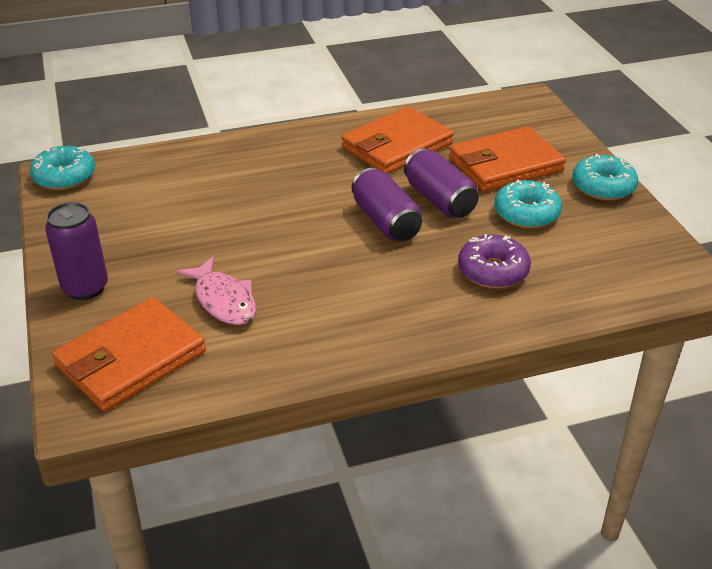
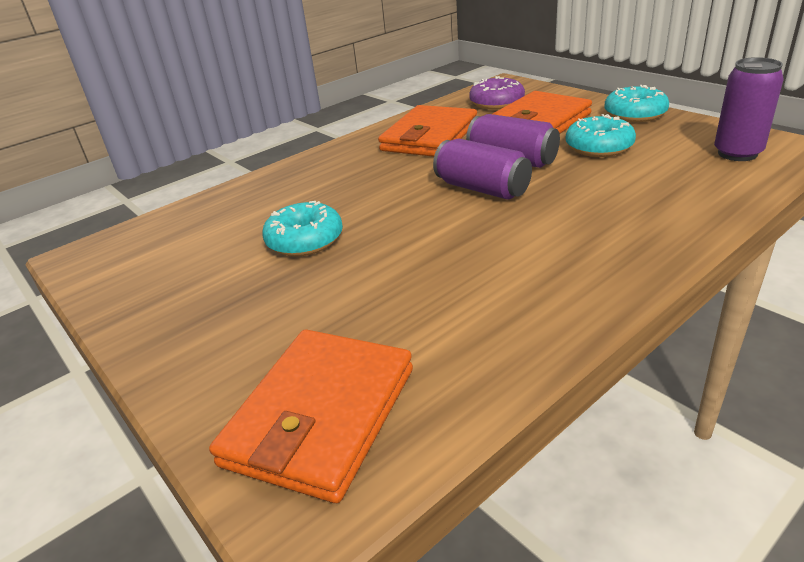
camera: 20 degrees left, 5 degrees down
turquoise donut [30,146,95,190] -> turquoise donut moved to [262,201,343,257]
purple can [45,202,108,300] -> purple can moved to [714,57,784,161]
pink fish [176,256,256,325] -> none
purple donut [458,234,531,288] -> purple donut moved to [469,76,525,110]

